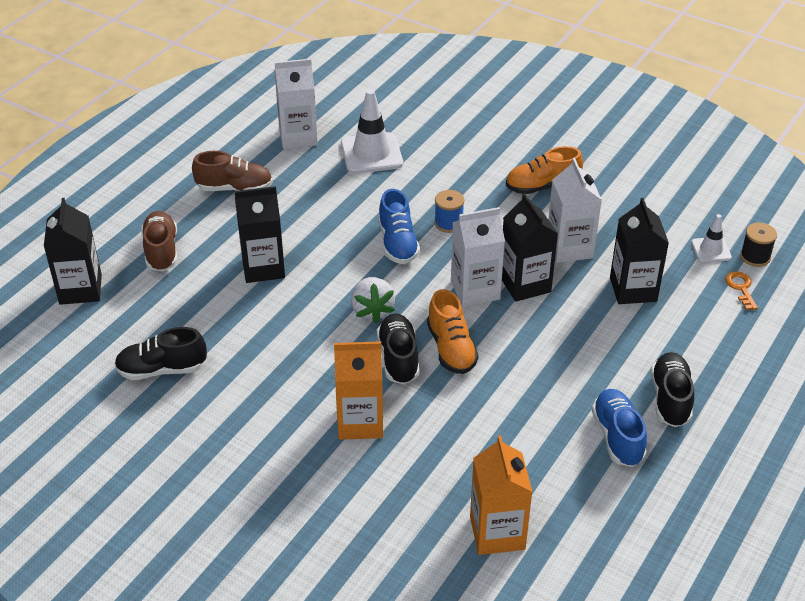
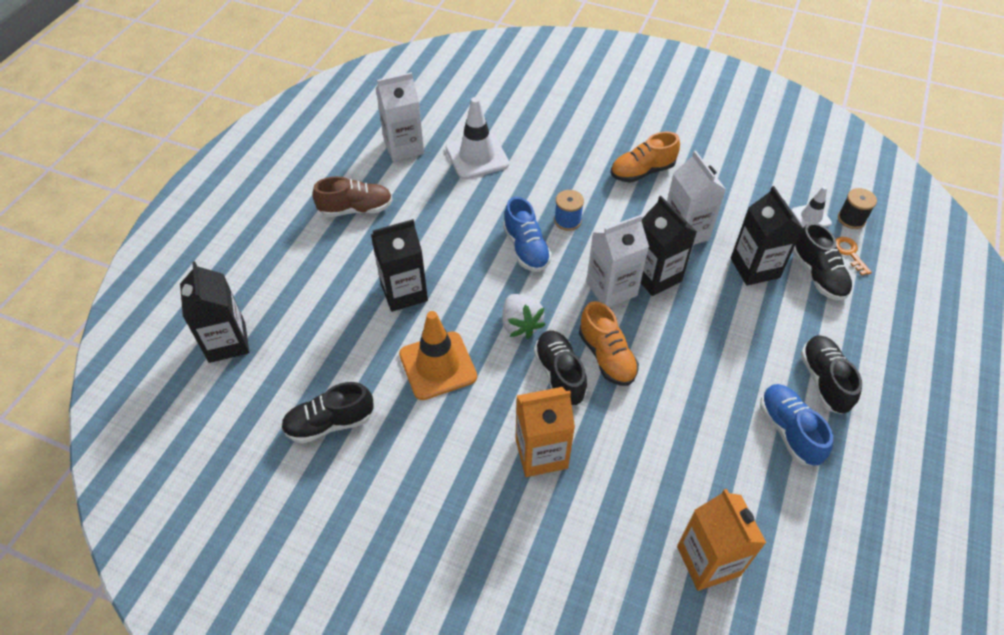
camera: 10 degrees left, 10 degrees up
brown shoe [141,211,177,272] -> none
none -> orange traffic cone [399,311,477,400]
none -> black shoe [793,222,853,301]

